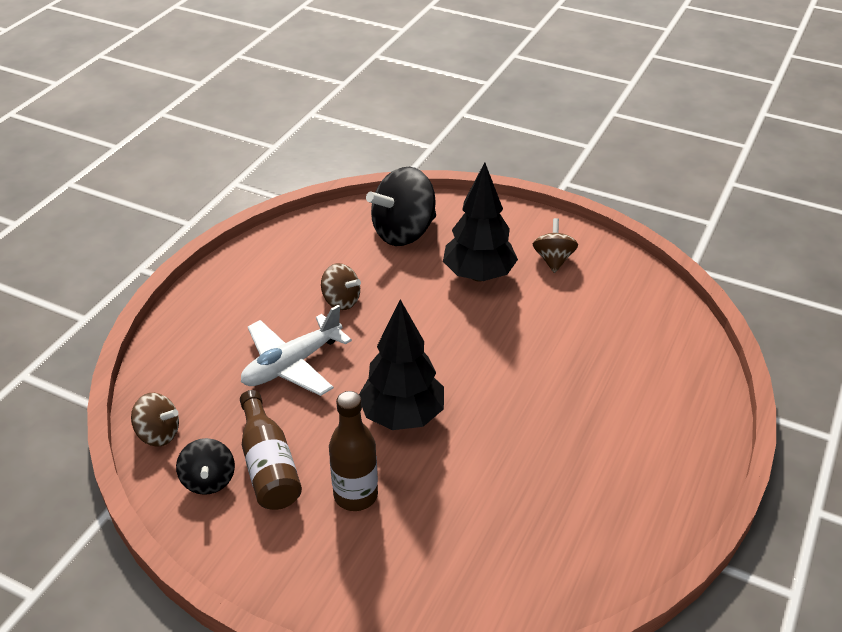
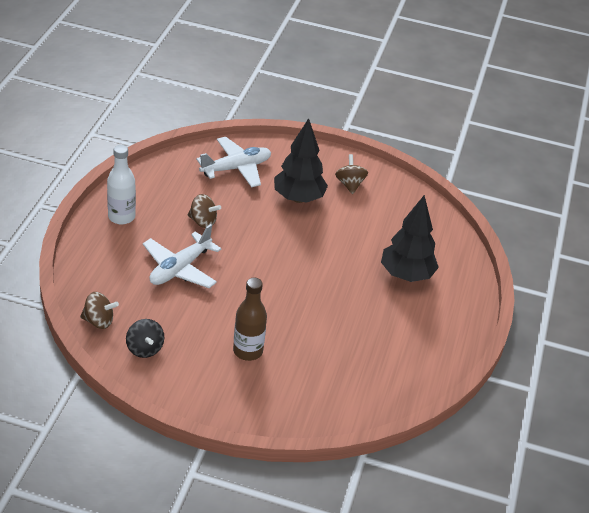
camera: 15 degrees left, 0 degrees up
brown bottle [240,390,302,510] -> none
black tree [359,299,444,430] -> black tree moved to [381,195,439,282]
black spinning top [366,167,436,246] -> white plane [196,137,271,187]
none -> white bottle [107,145,136,224]

